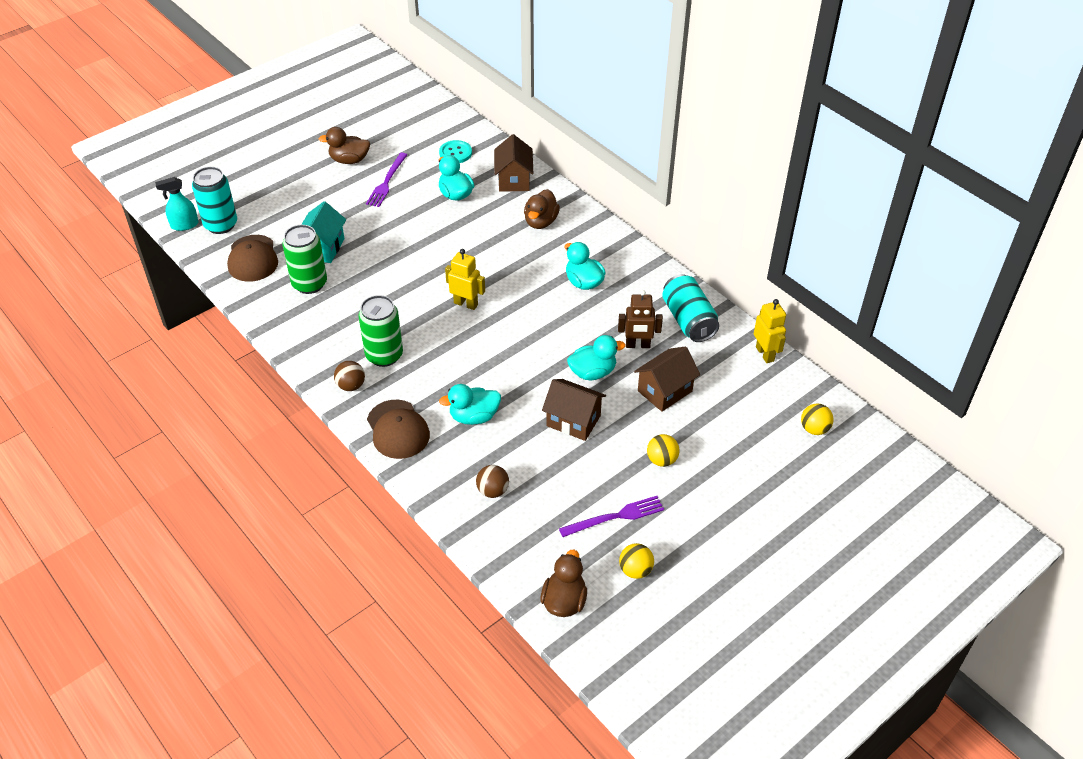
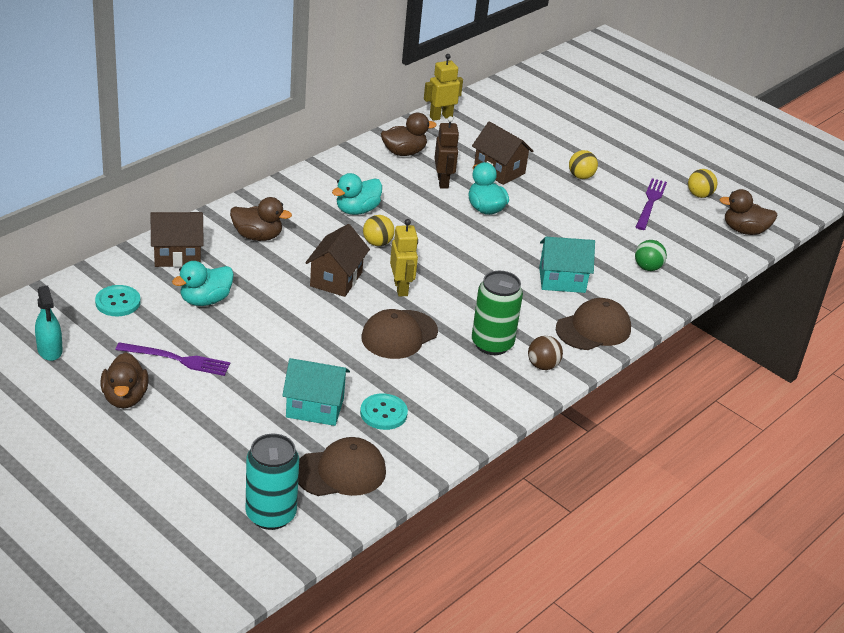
camera: 100 degrees left, 10 degrees down
turquoise spray bottle [155,177,198,231] -> turquoise spray bottle moved to [35,285,63,361]
green can [282,225,327,294] -> turquoise button [360,394,408,430]
turquoise duck [439,384,501,425] -> turquoise house [539,237,595,293]
yellow robot [445,249,485,310] -> yellow robot turned 150 degrees clockwise [390,219,418,297]
brown ball [476,465,509,498] -> green ball [635,240,667,271]
brown house [542,379,606,441] -> brown house moved to [305,224,370,297]
purple fork [559,496,664,537] -> purple fork turned 45 degrees clockwise [636,178,667,230]
turquoise can [662,274,719,342] -> brown duck [381,113,437,156]
yellow ball [801,403,834,435] -> yellow ball moved to [363,215,395,246]
none -> brown cap [361,309,438,359]

